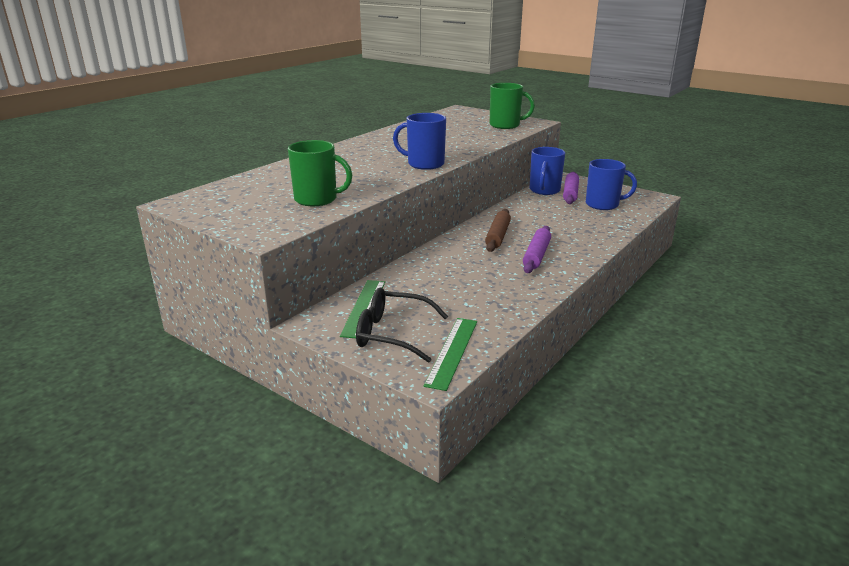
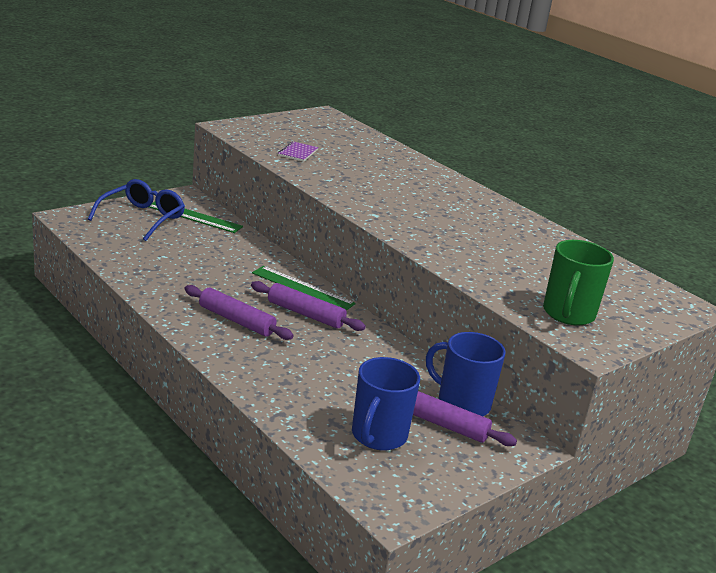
camera: 100 degrees right, 0 degrees up
green mug [288,140,352,206] -> purple notebook [278,141,318,162]
black glasses [356,288,448,363] -> blue glasses [88,179,185,241]
blue mug [393,113,446,170] -> none
green ruler [424,318,477,391] -> green ruler moved to [252,266,356,311]
brown rolling pin [485,209,511,252] -> purple rolling pin [251,281,366,331]

